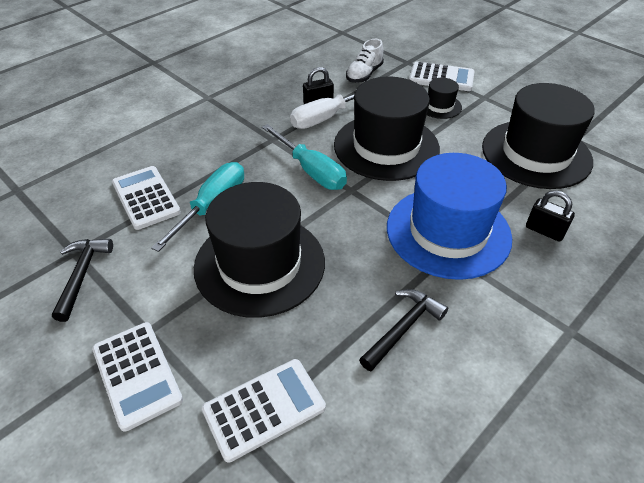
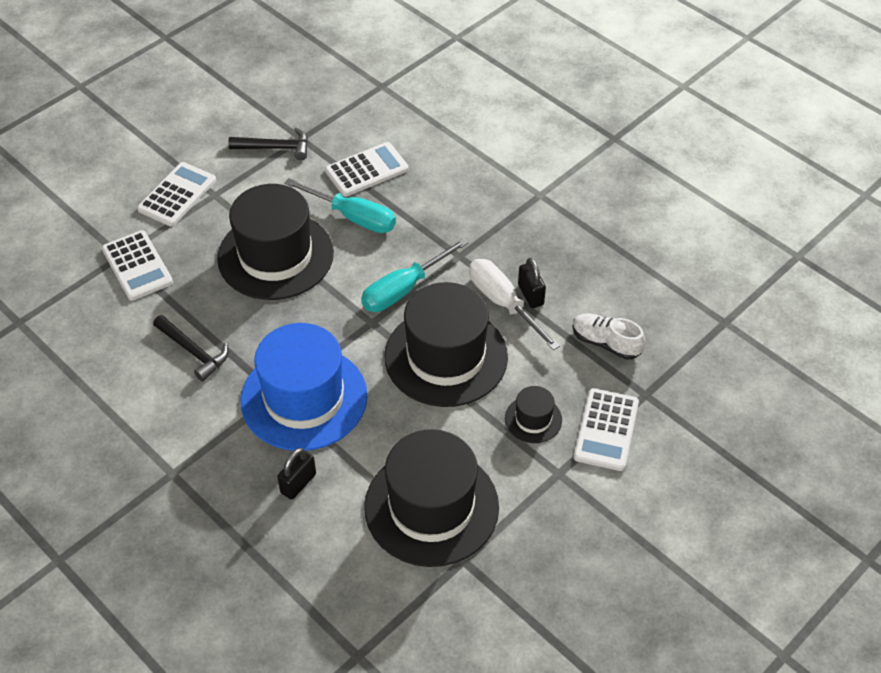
camera: 90 degrees right, 5 degrees up
white calculator [92,322,183,432] -> white calculator turned 150 degrees clockwise [137,162,216,226]

